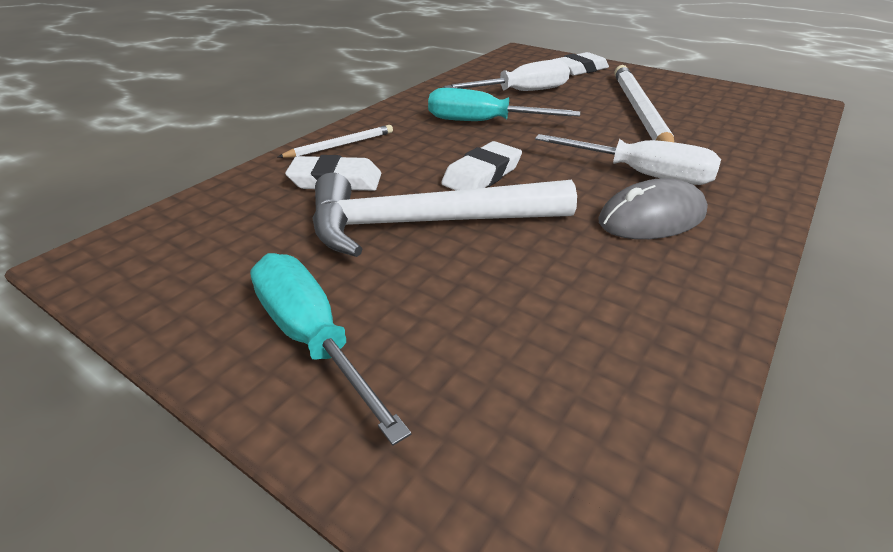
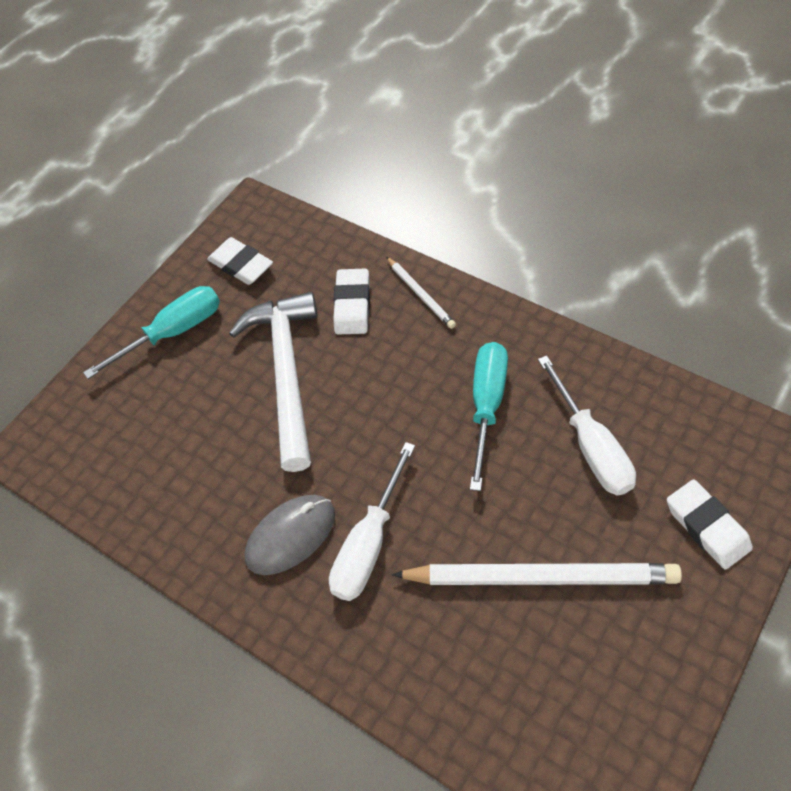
camera: 95 degrees right, 20 degrees up
white eraser [441,141,522,191] -> white eraser moved to [207,237,273,285]
grey mouse [599,178,708,239] -> grey mouse turned 75 degrees clockwise [245,495,335,575]

